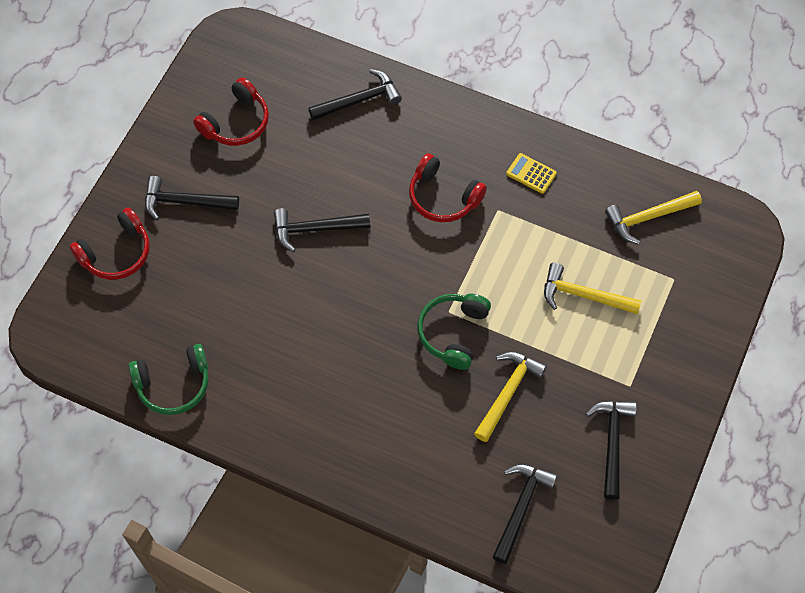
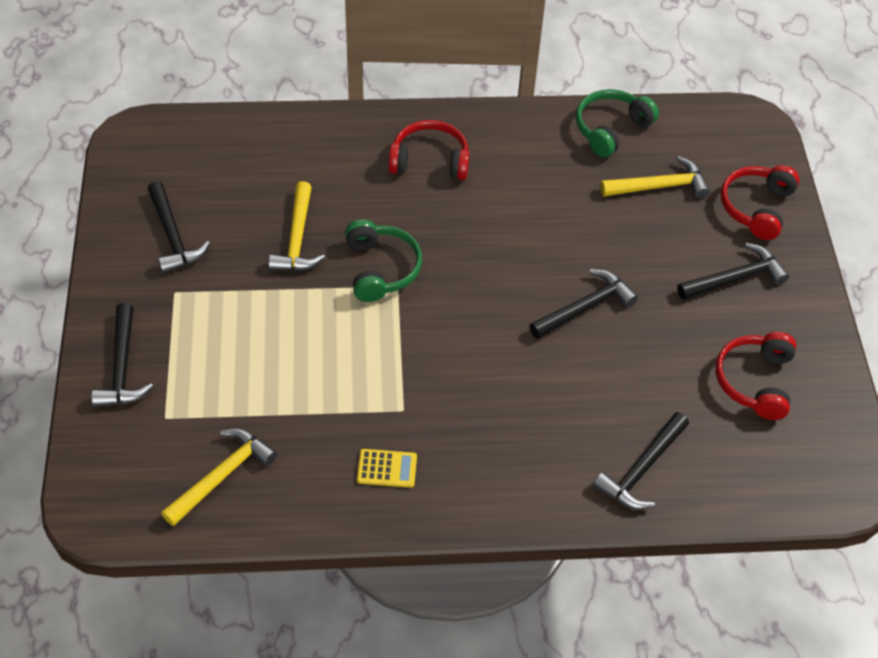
camera: 150 degrees right, 10 degrees down
red headphones [409,154,487,222] -> red headphones moved to [388,120,469,180]
black hammer [493,464,557,564] -> black hammer moved to [91,303,153,407]
yellow hammer [544,263,642,314] -> yellow hammer moved to [600,156,710,199]

